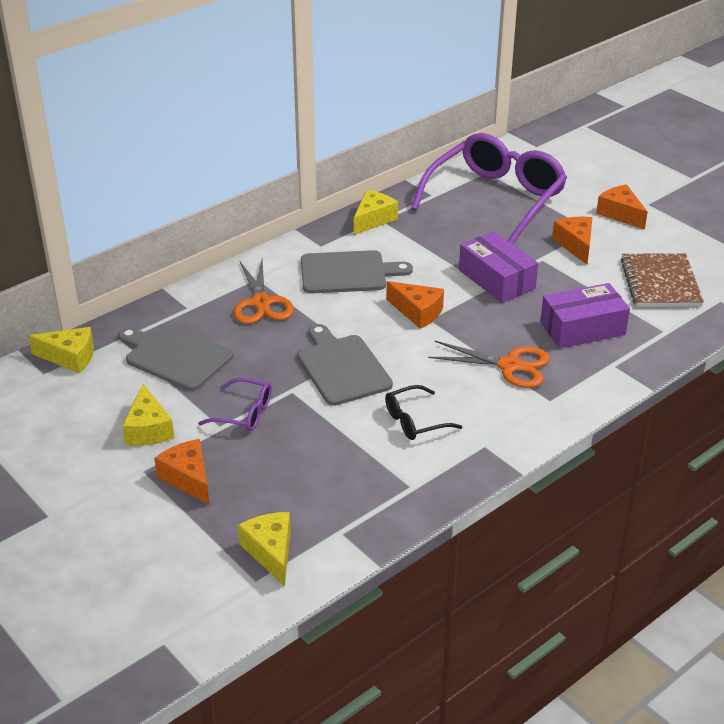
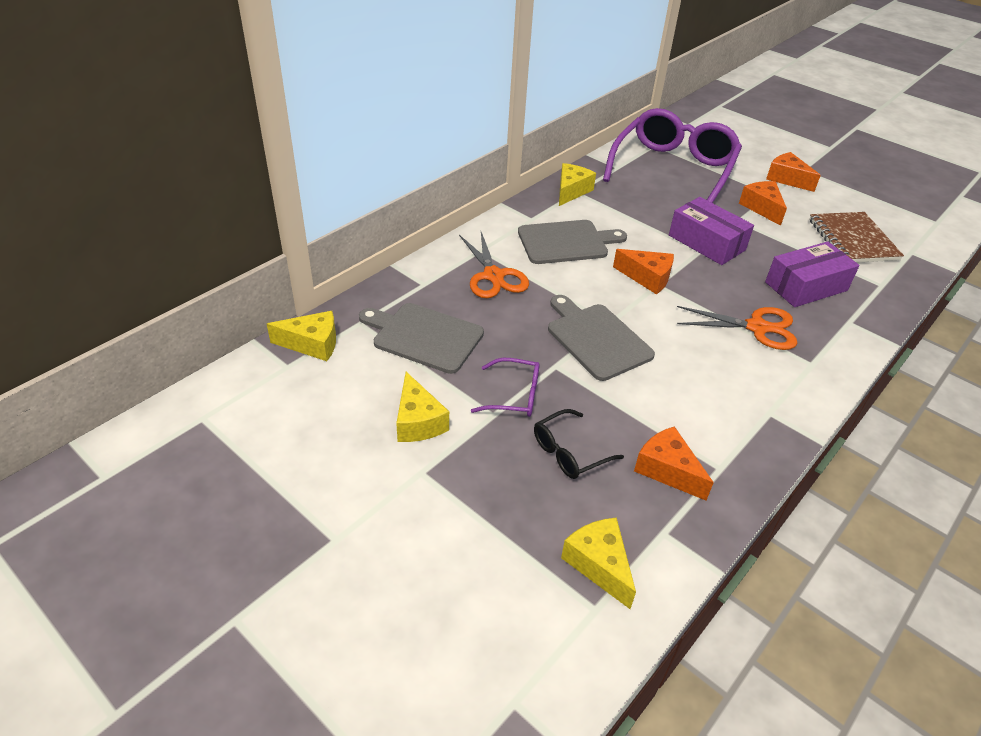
camera: 10 degrees left, 5 degrees up
orange cheese [154,439,210,505] -> orange cheese moved to [634,426,714,501]
black glasses [385,385,463,440] -> black glasses moved to [534,409,624,479]

